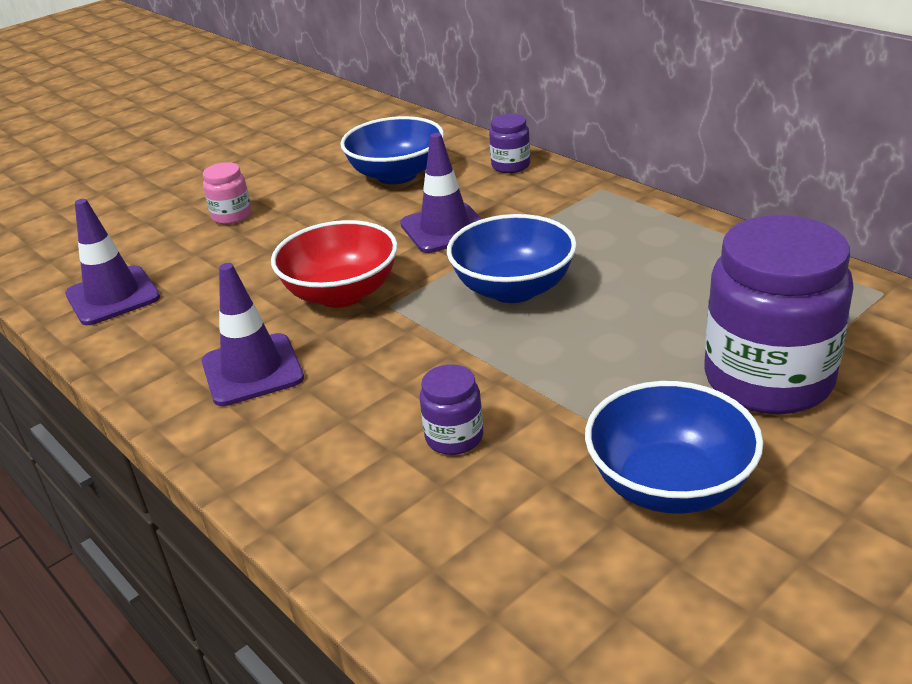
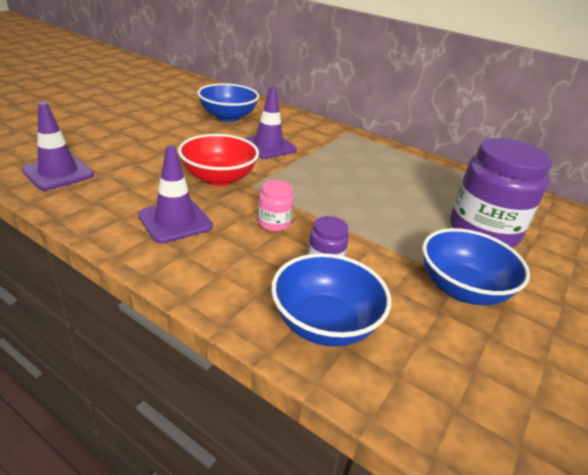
camera: 20 degrees left, 0 degrees up
pink jar [203,162,252,224] -> pink jar moved to [258,180,294,232]
blue bowl [447,214,577,303] -> blue bowl moved to [271,253,391,347]
purple jar [489,114,530,173] -> none

